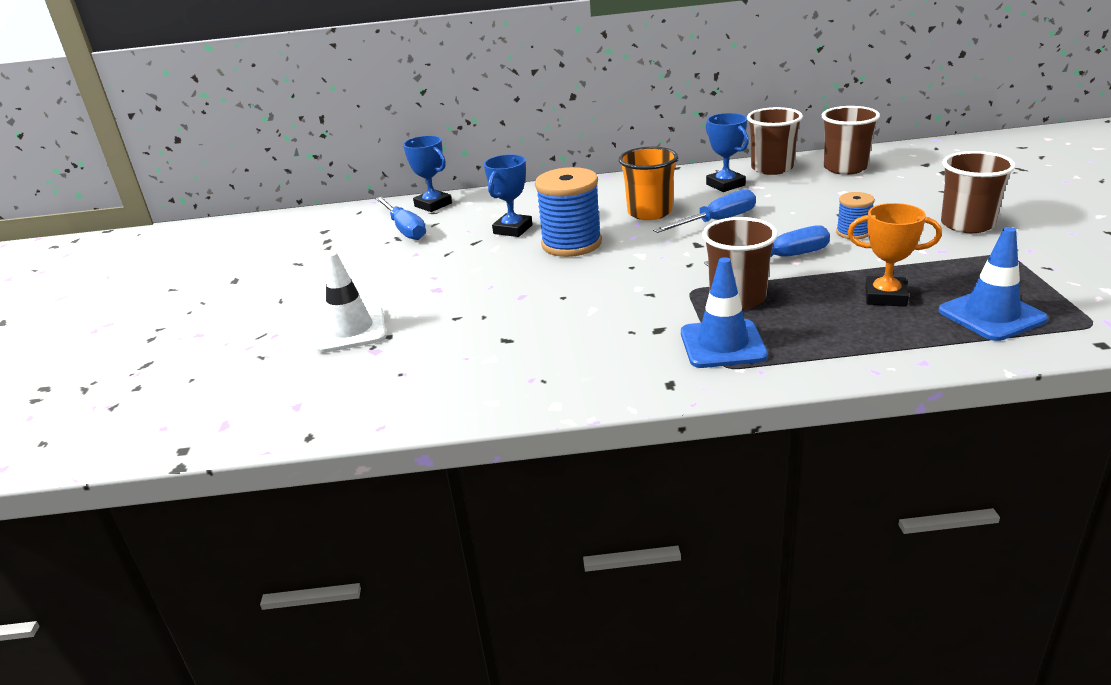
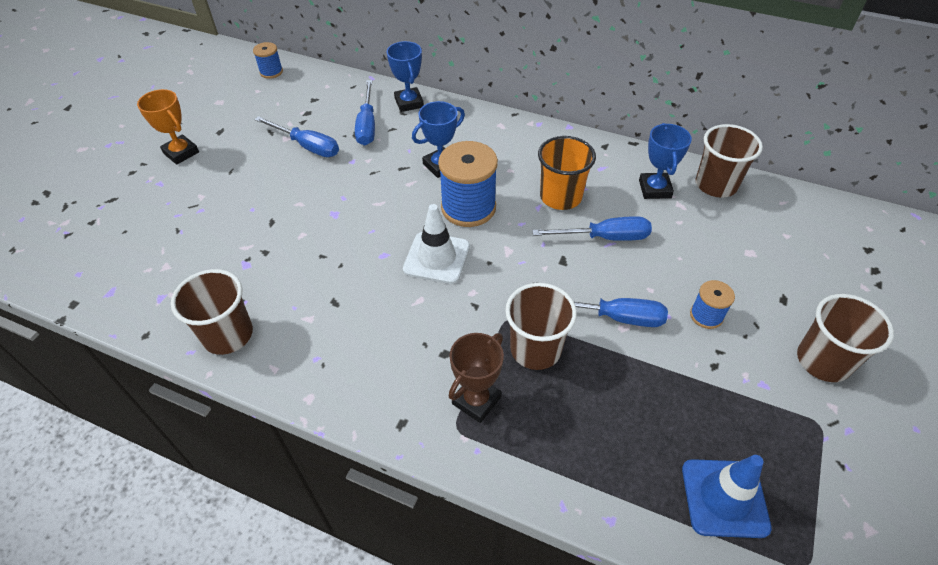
camera: 25 degrees right, 20 degrees up
white traffic cone [315,252,386,353] -> white traffic cone moved to [403,204,470,284]
blue traffic cone [681,257,768,368] -> brown trophy [449,333,504,423]
brown cup [822,106,880,175] -> brown cup moved to [171,269,253,355]
orange trophy [847,203,942,307] -> orange trophy moved to [137,89,199,165]
none -> blue spool [253,42,283,79]
none -> blue screwdriver [254,116,339,157]

